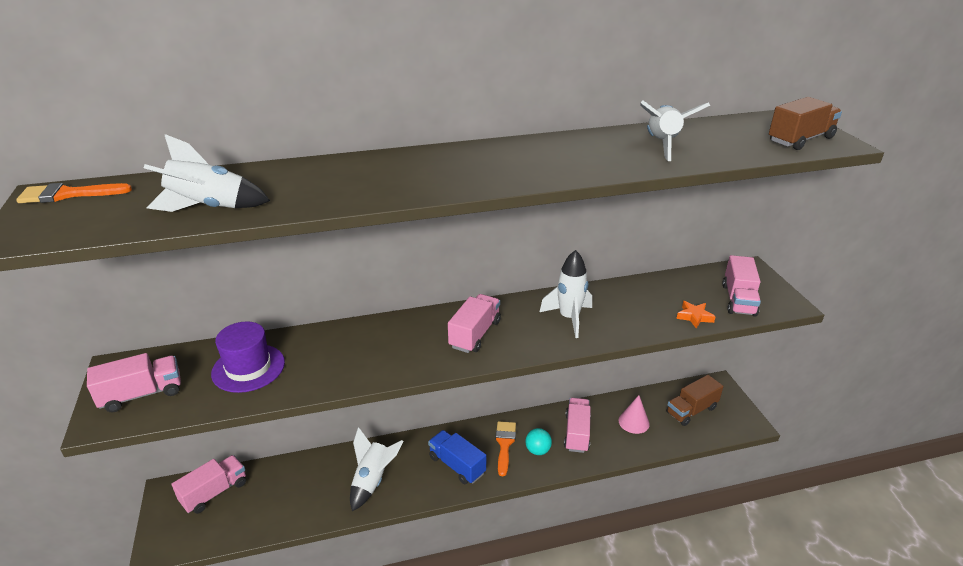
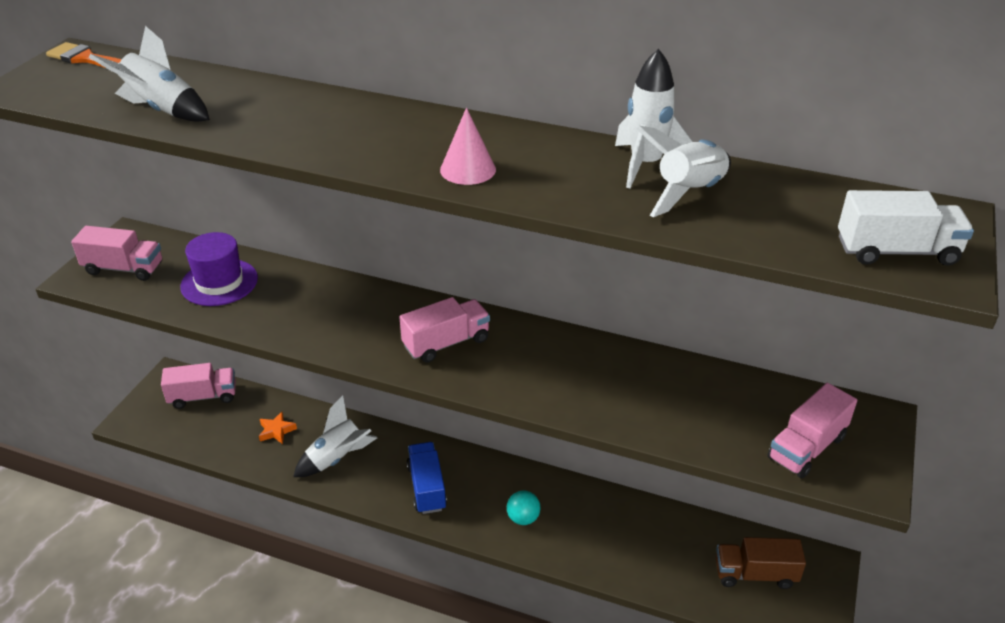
camera: 35 degrees right, 5 degrees up
orange brush [495,421,516,476] -> none
white rocket [540,250,592,338] -> white rocket moved to [615,49,693,188]
pink truck [564,398,591,453] -> none
pink cone [618,395,650,434] -> pink cone moved to [440,108,496,185]
orange star [676,301,716,329] -> orange star moved to [259,412,297,444]
brown truck [769,97,842,150] -> white truck [838,190,974,266]

